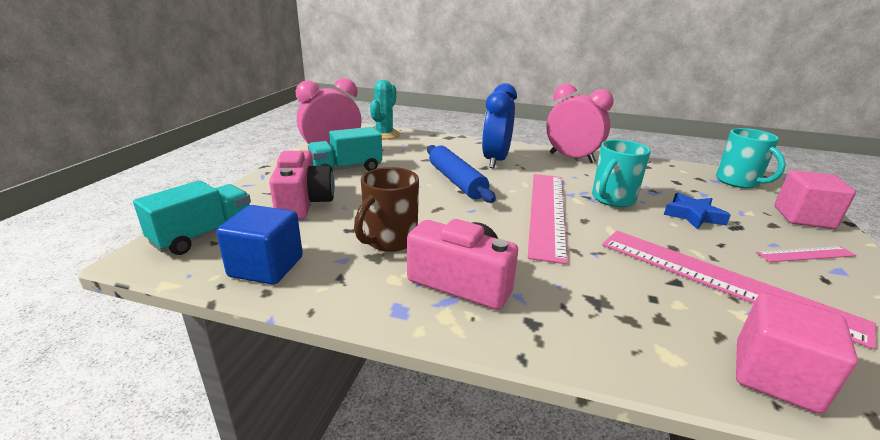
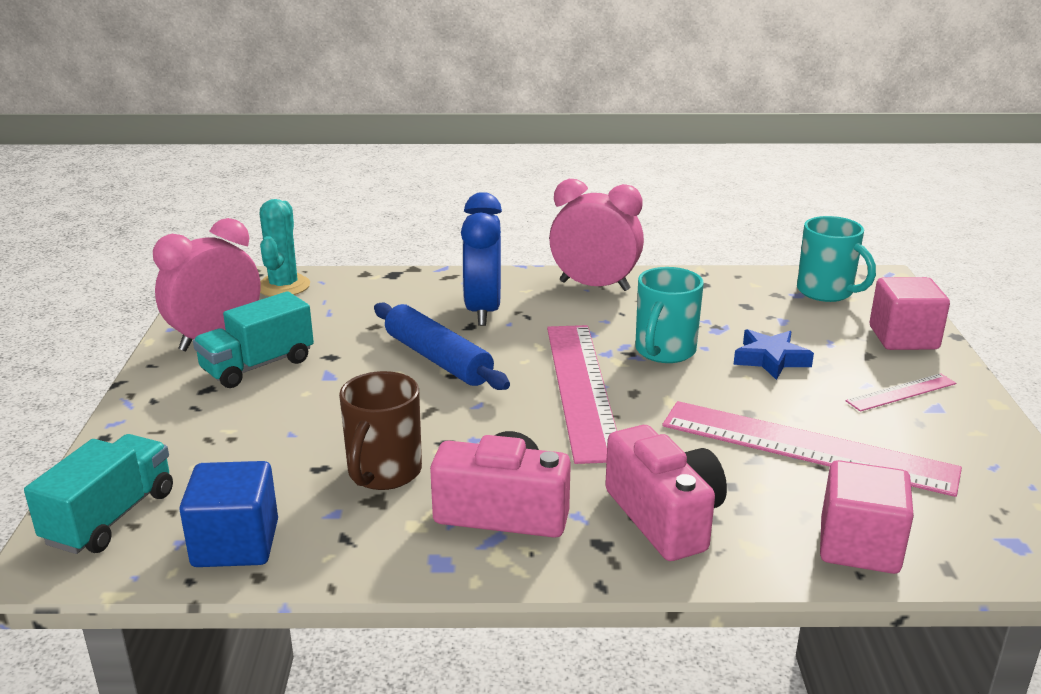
camera: 15 degrees left, 0 degrees up
pink camera [269,151,335,220] -> pink camera moved to [605,425,727,561]

